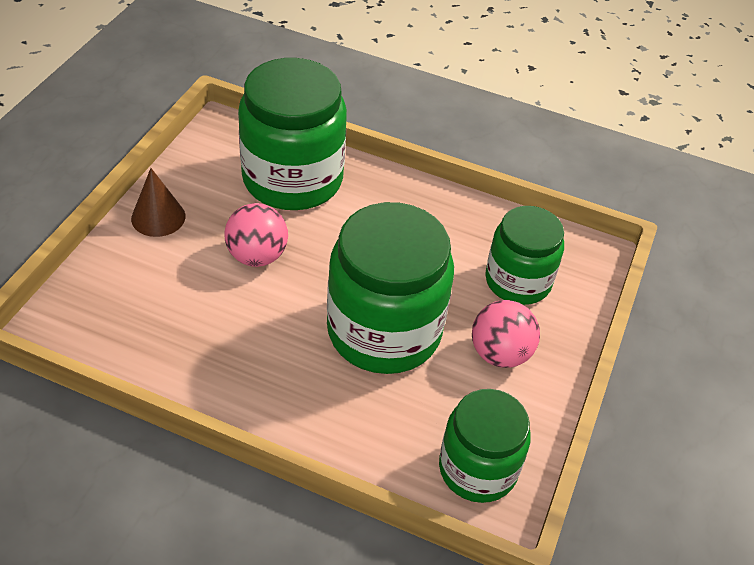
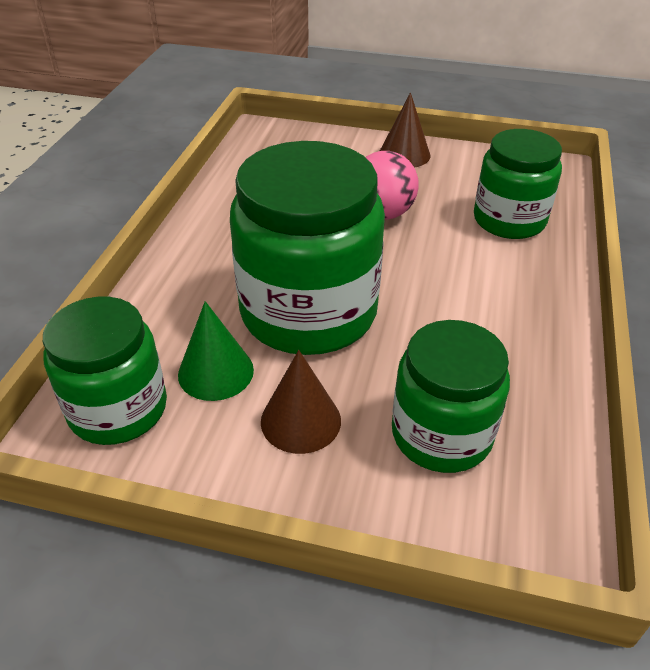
camera: 85 degrees right, 5 degrees down
green jar [238,58,347,210] -> green jar [474,129,562,239], size x0.62
pink ball [472,300,540,368] -> brown cone [261,350,341,454]
none -> green cone [178,301,254,401]

